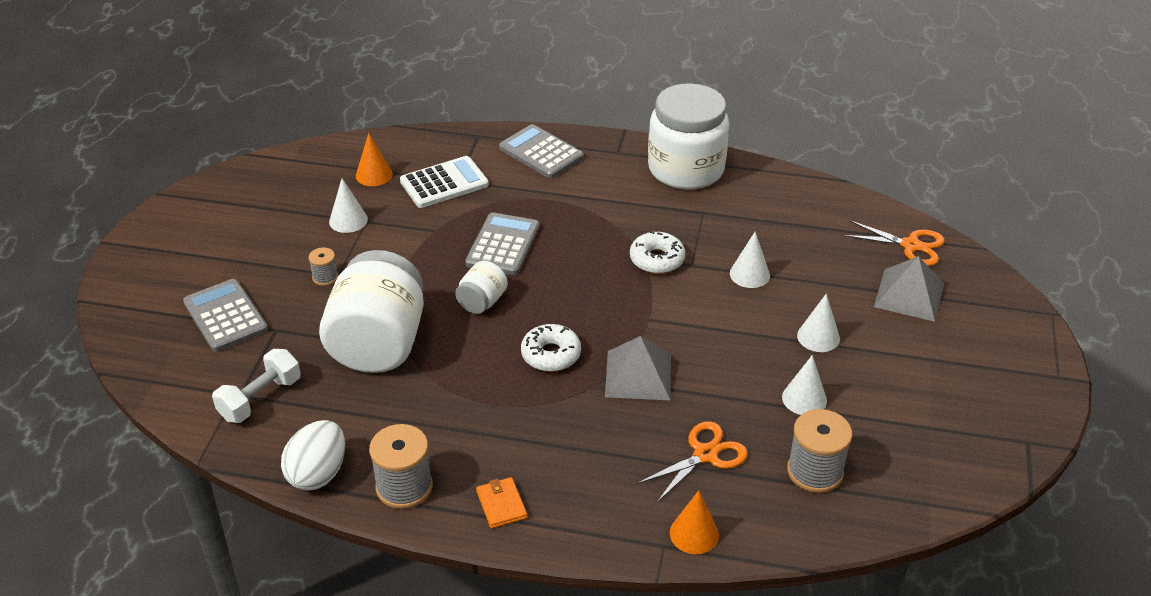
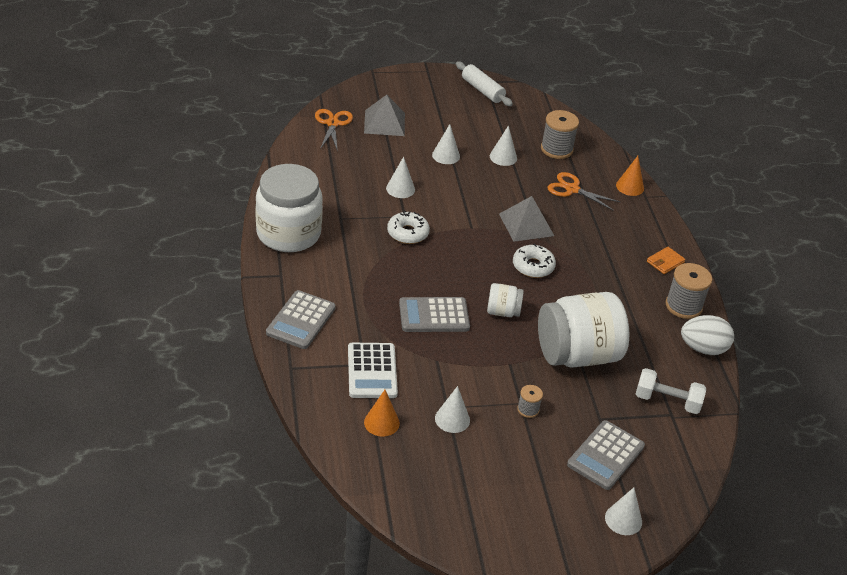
camera: 115 degrees left, 0 degrees up
white calculator [400,156,489,208] -> white calculator turned 135 degrees counterclockwise [348,343,398,398]
none -> white rolling pin [456,62,513,106]
none -> white cone [605,487,642,535]

